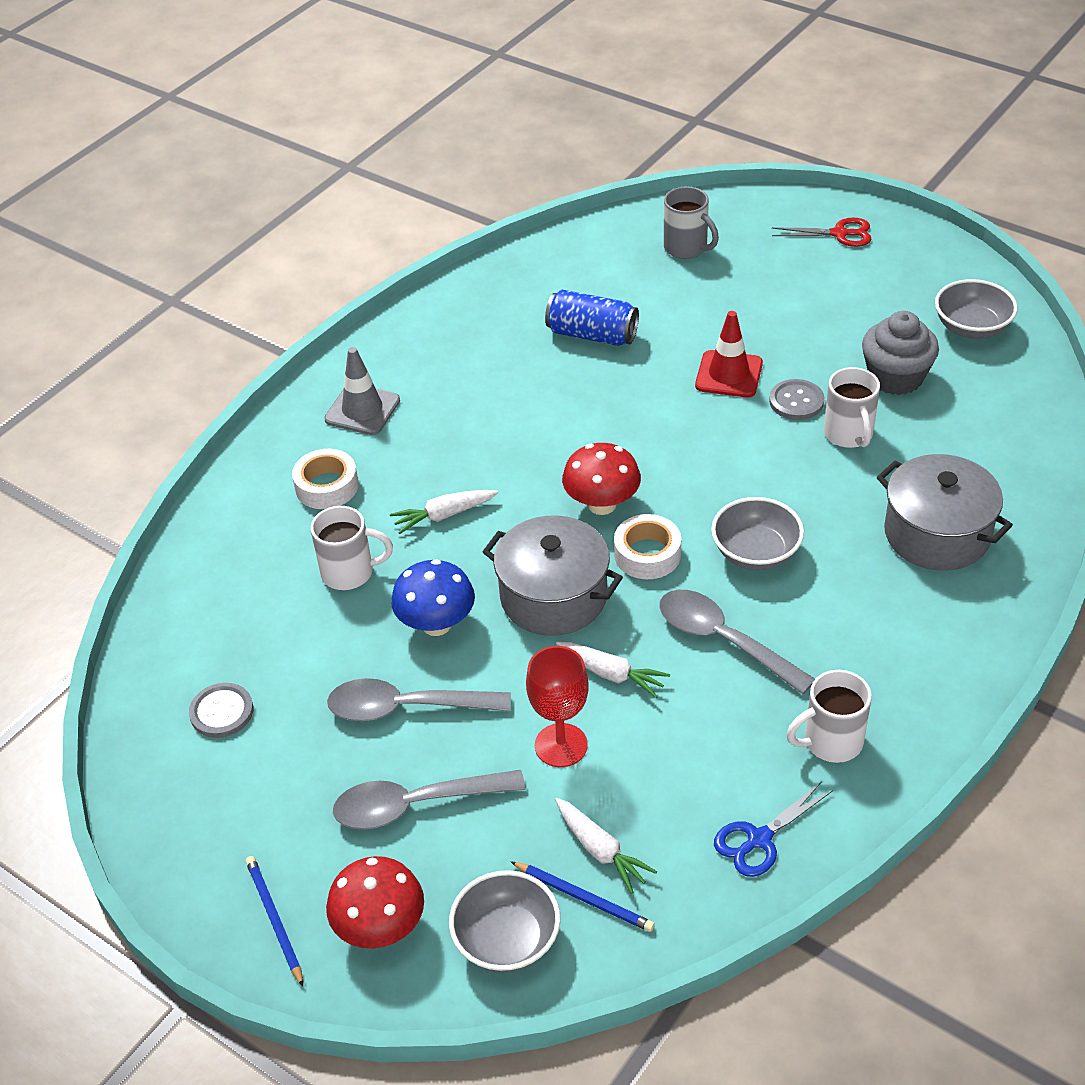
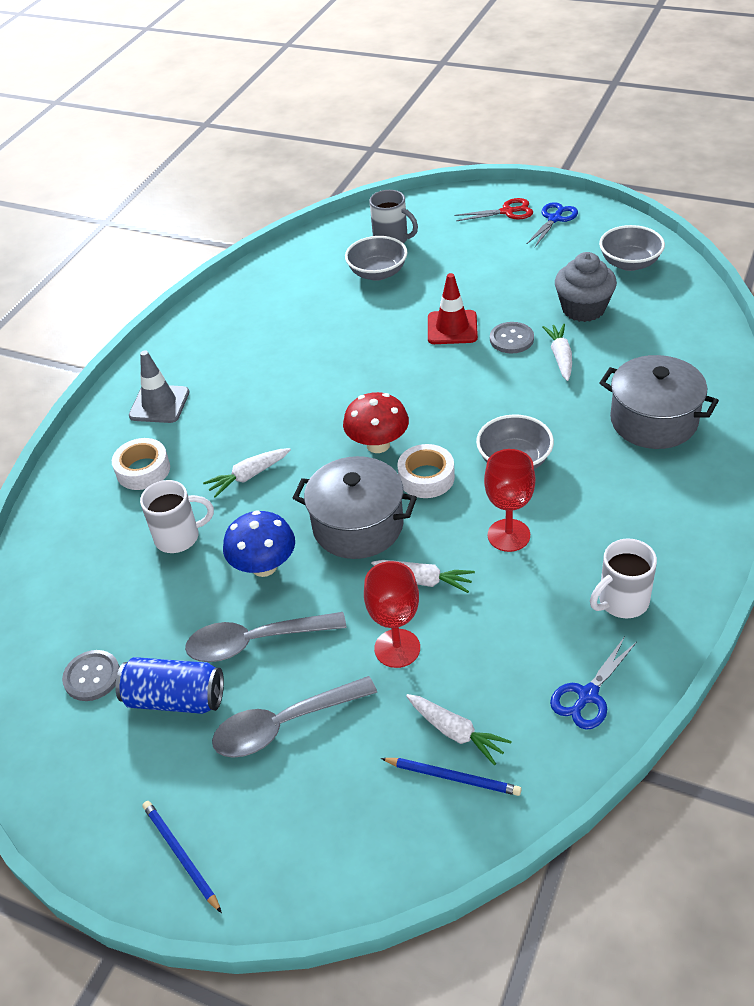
camera: 10 degrees left, 0 degrees up
red mushroom [326,856,424,949] -> none
grey bowl [449,870,561,973] -> grey bowl moved to [345,236,407,281]
blue can [545,290,639,346] -> blue can moved to [115,657,224,714]
grey spoon [659,590,815,694] -> red goblet [484,449,535,552]
white mug [824,367,880,448] -> white carrot [542,324,572,381]
none -> blue scissors [527,202,578,247]

